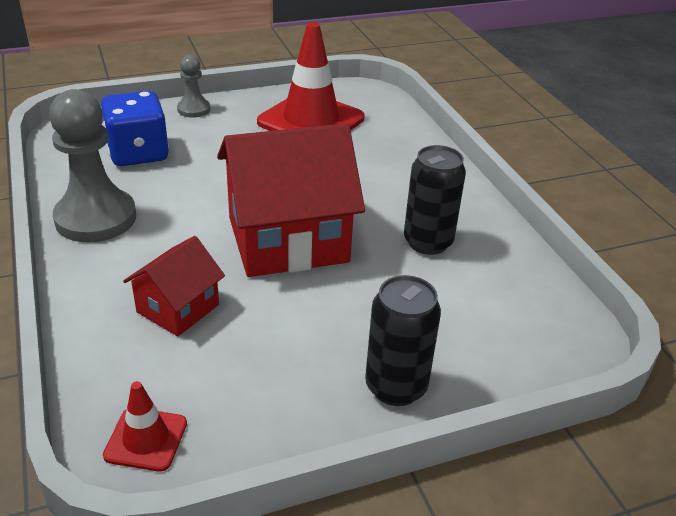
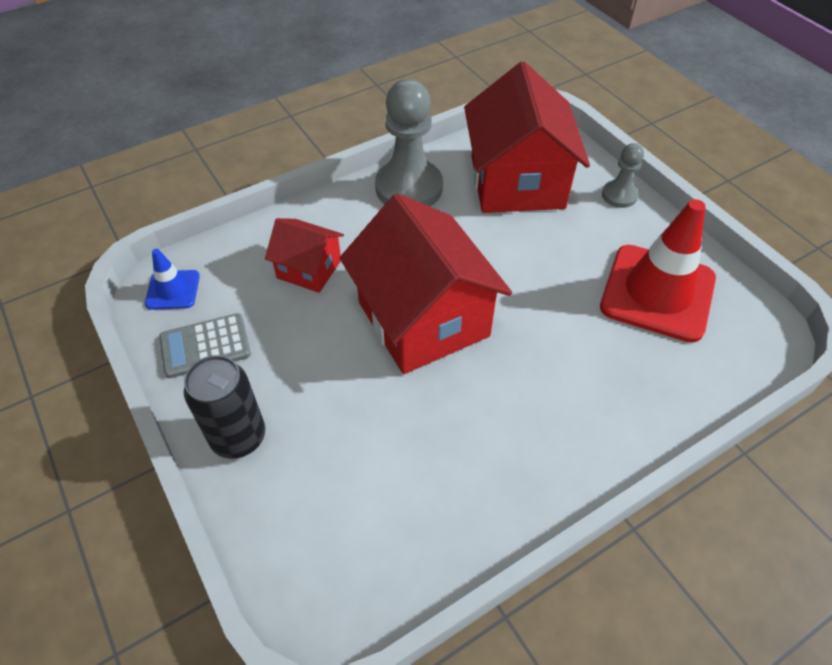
camera: 80 degrees right, 15 degrees up
blue dice [101,91,169,166] -> red house [464,62,590,213]
red traffic cone [103,381,187,472] -> blue traffic cone [145,249,200,310]
black can [404,145,466,255] -> none
none -> grey calculator [159,313,251,378]

